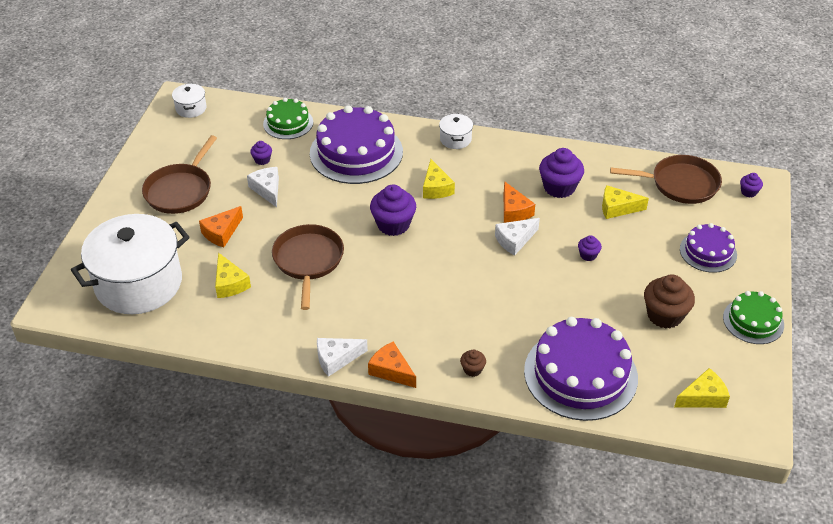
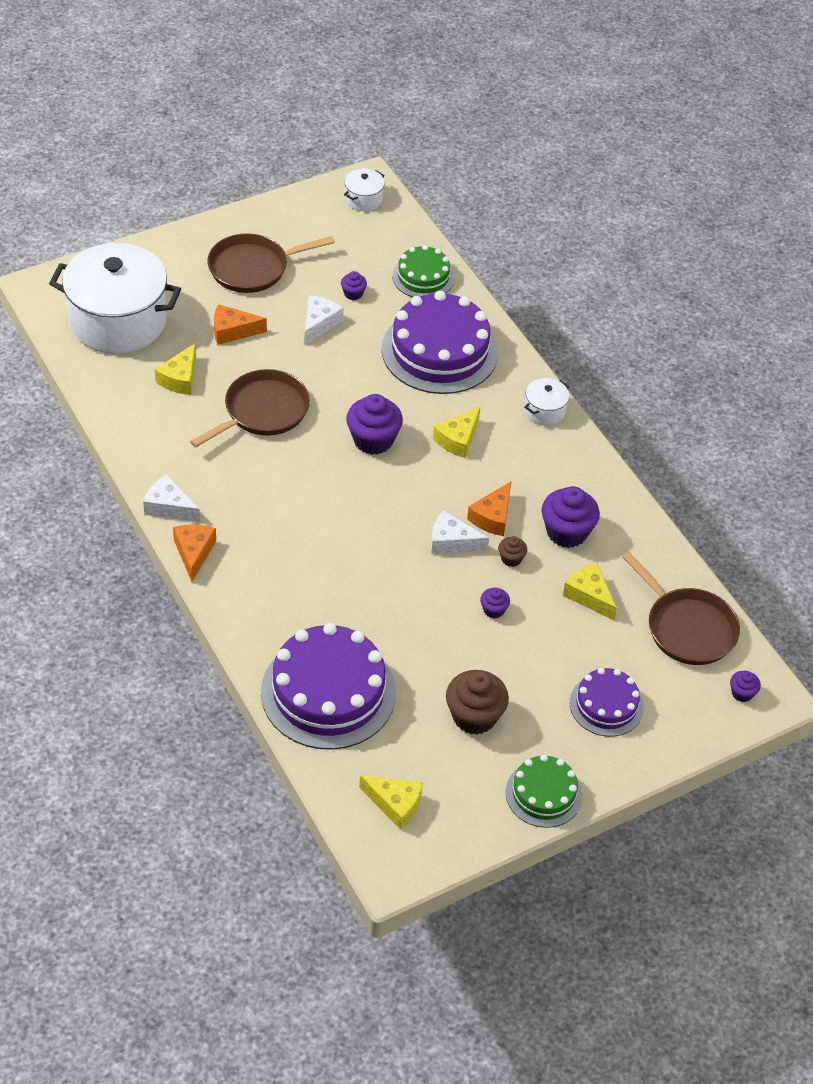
camera: 45 degrees right, 5 degrees up
brown cupcake [460,350,486,377] -> brown cupcake moved to [498,536,527,567]

